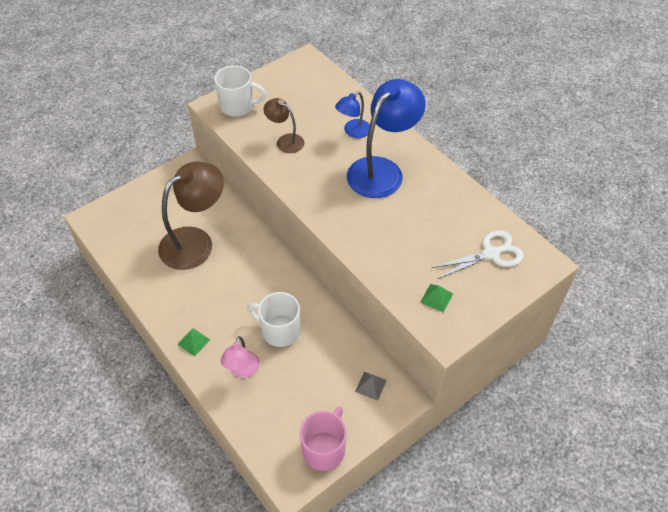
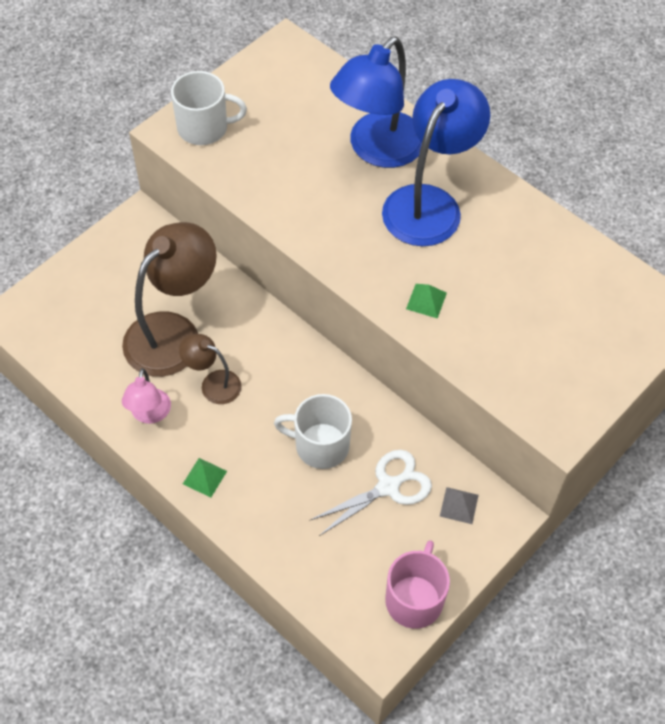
camera: 10 degrees left, 5 degrees up
pink lamp [221,336,260,378] -> pink lamp moved to [122,368,171,424]
brown lamp [264,98,304,153] -> brown lamp moved to [179,334,242,404]
blue lamp [335,91,370,138] -> blue lamp [330,37,422,168], size x1.97
green pyramid [420,284,453,313] -> green pyramid moved to [406,284,447,319]
white scissors [431,230,524,279] -> white scissors moved to [309,450,432,536]

